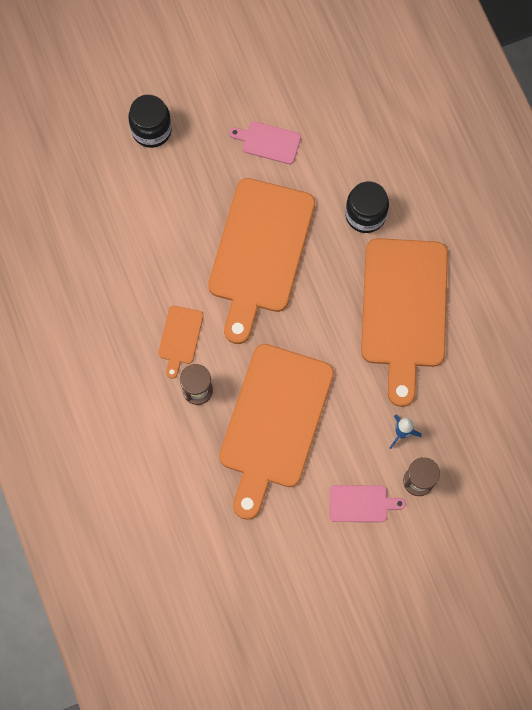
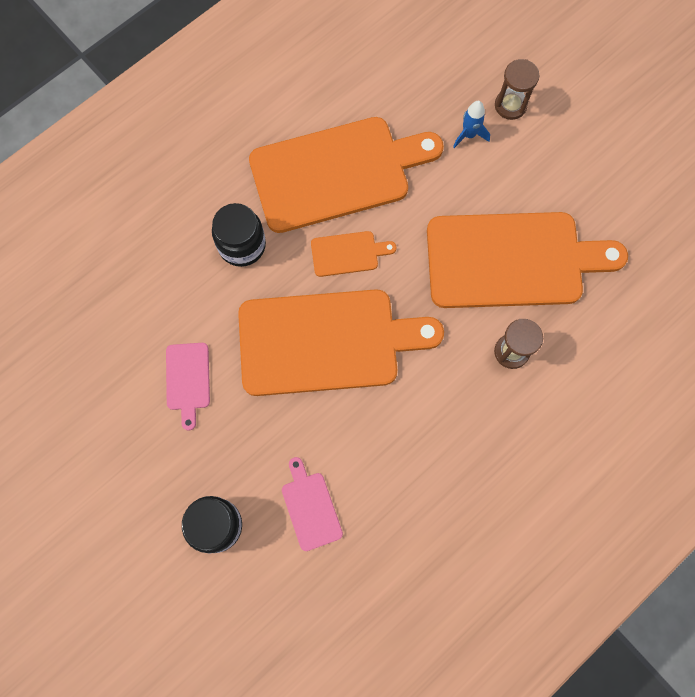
camera: 110 degrees left, 0 degrees up
orange cutting board [158,306,203,379] -> orange cutting board moved to [311,231,396,277]
pink cutting board [330,485,406,522] -> pink cutting board moved to [282,457,343,551]

